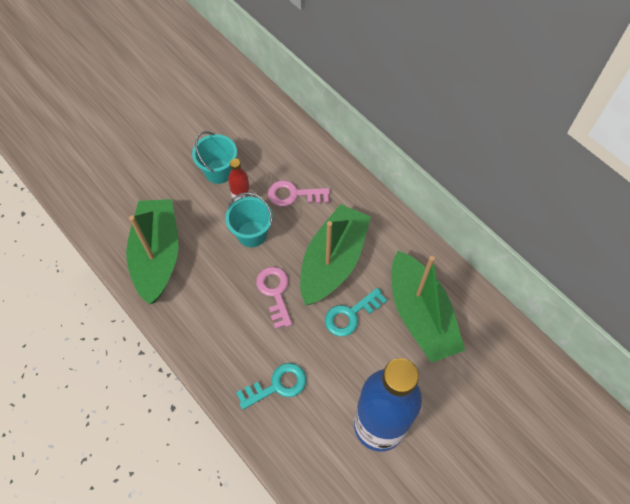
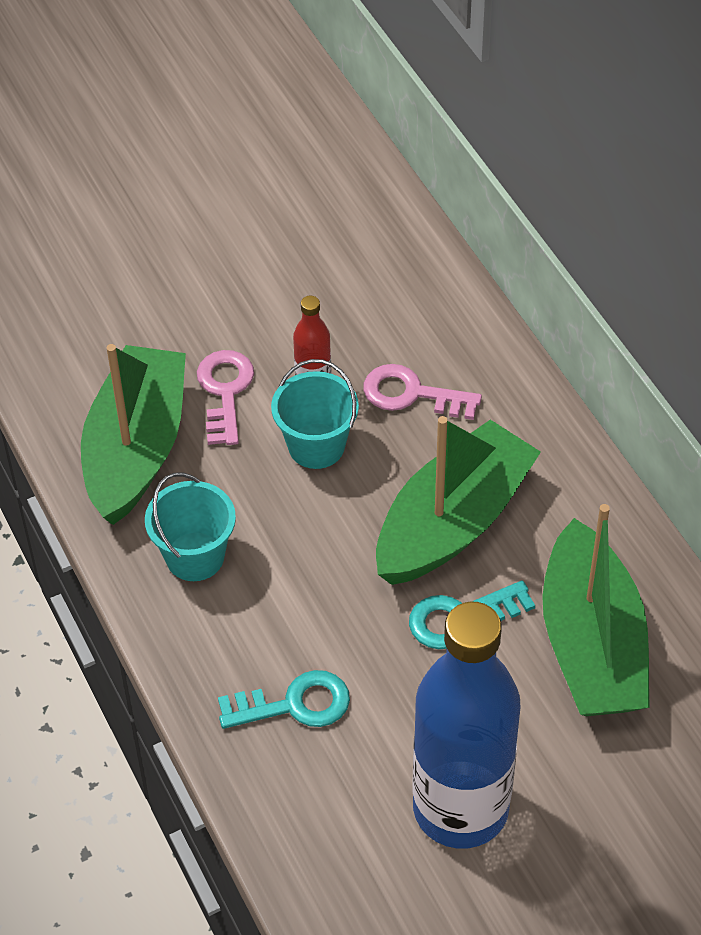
camera: 15 degrees right, 10 degrees down
turquoise bucket [192,131,237,184] -> turquoise bucket moved to [145,473,236,581]
pink key [256,267,292,329] -> pink key moved to [197,350,254,445]

